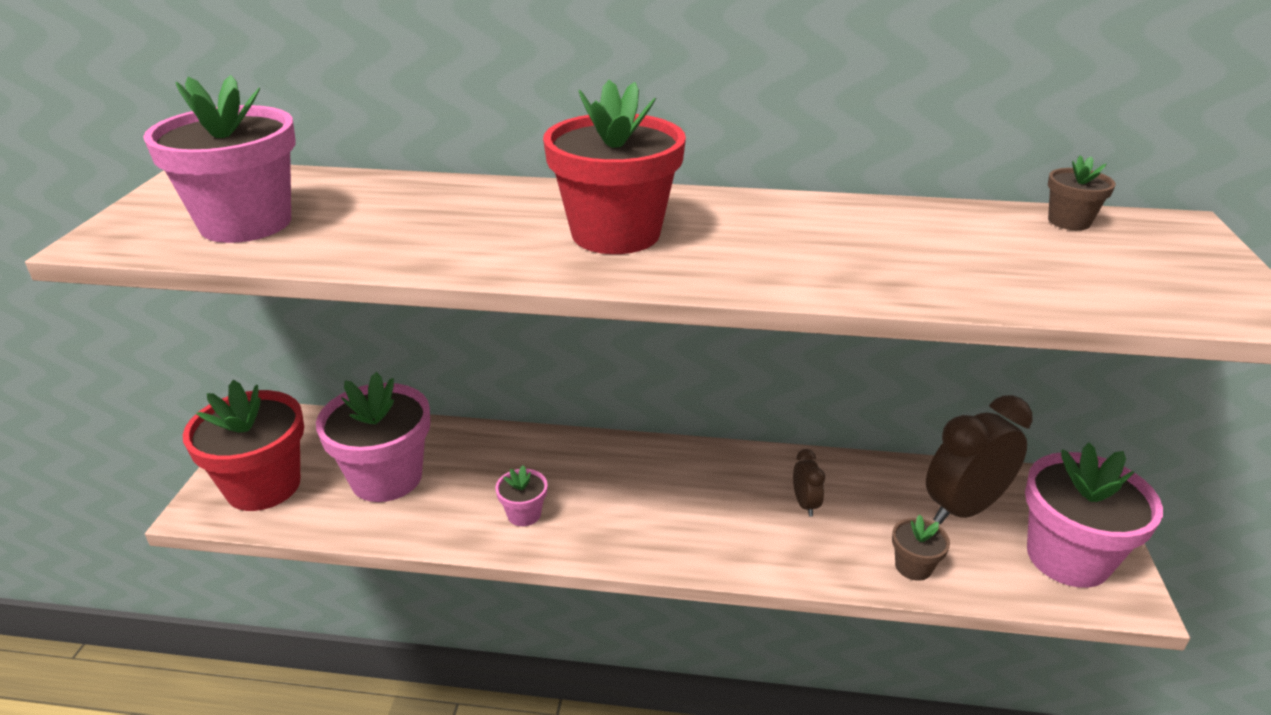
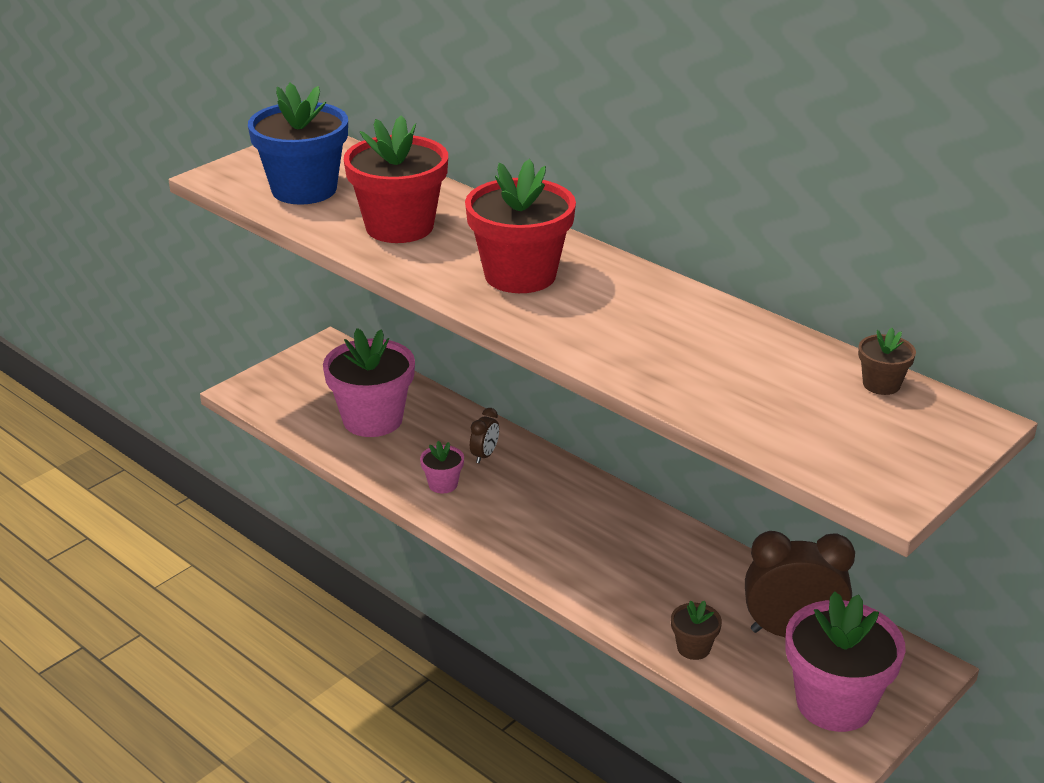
camera: 35 degrees right, 0 degrees up
pink flower pot [143,75,296,243] -> blue flower pot [248,83,348,205]
red flower pot [183,380,304,511] -> red flower pot moved to [344,115,448,243]
brown clock [793,449,825,517] -> brown clock moved to [470,408,499,463]

